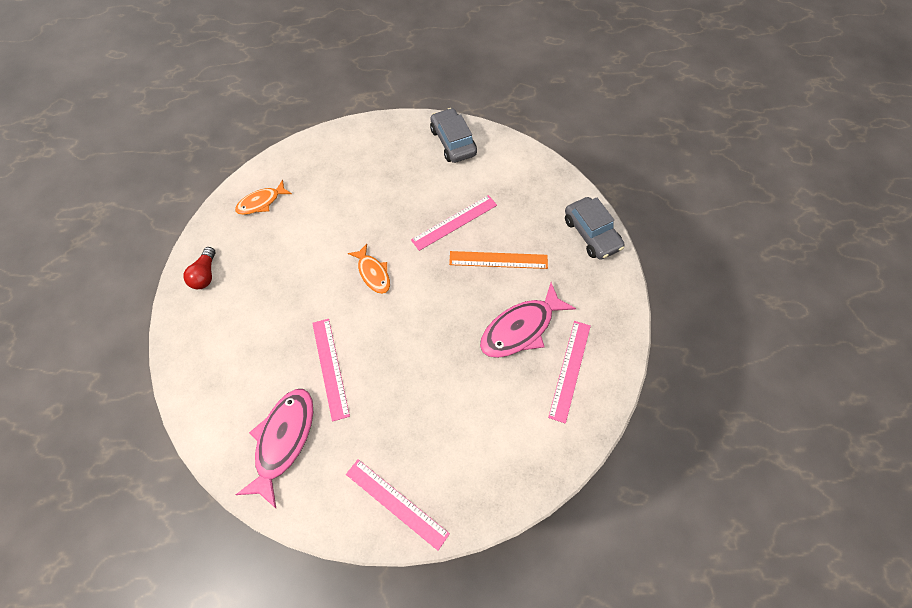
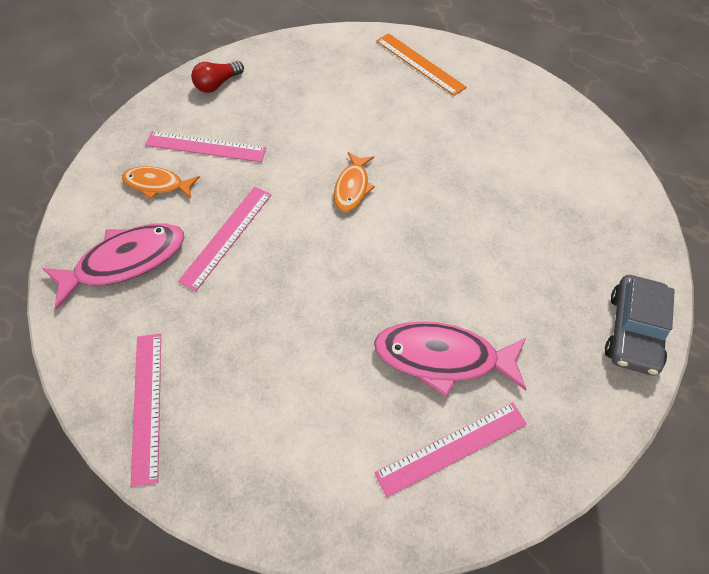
camera: 45 degrees right, 5 degrees down
orange fish [235,180,292,215] -> orange fish moved to [122,166,200,200]
pink ruler [411,195,497,251] -> pink ruler moved to [145,131,267,162]
grey car [430,108,477,163] -> none
orange ruler [449,251,548,269] -> orange ruler moved to [376,33,466,96]

